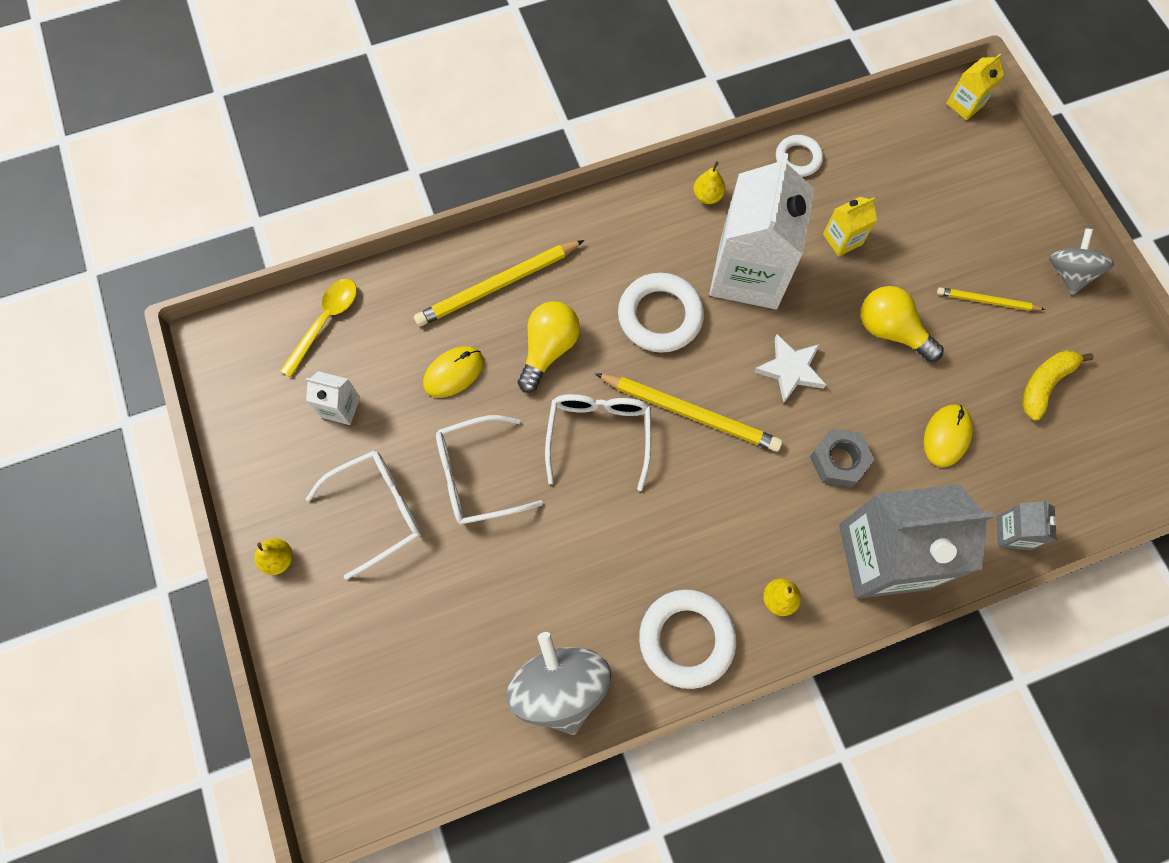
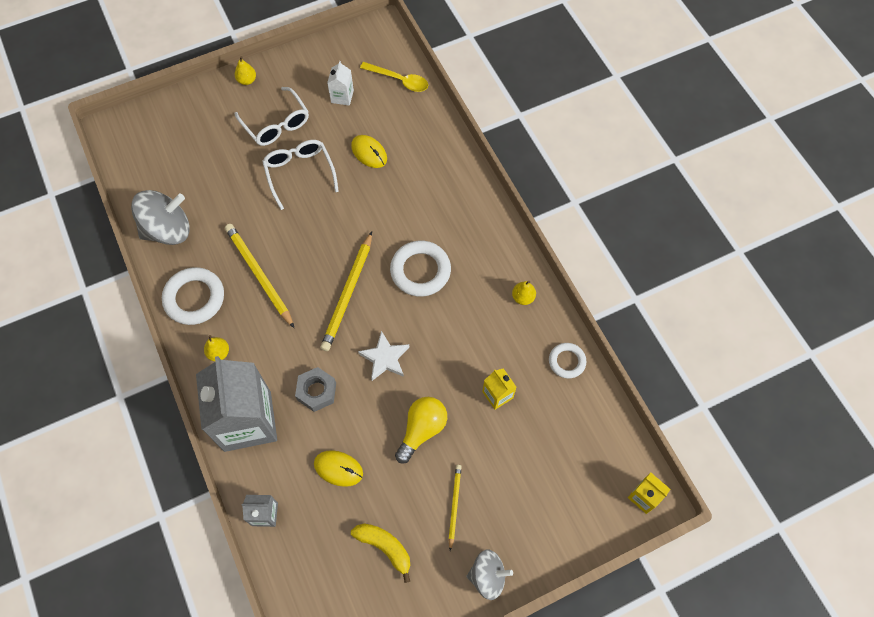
camera: 85 degrees right, 5 degrees down
yellow pencil [414,240,584,327] -> yellow pencil moved to [225,224,294,328]
yellow light bulb [518,301,580,393] -> none
white glasses [545,394,651,491] -> none
white carton [709,153,814,309] -> none

